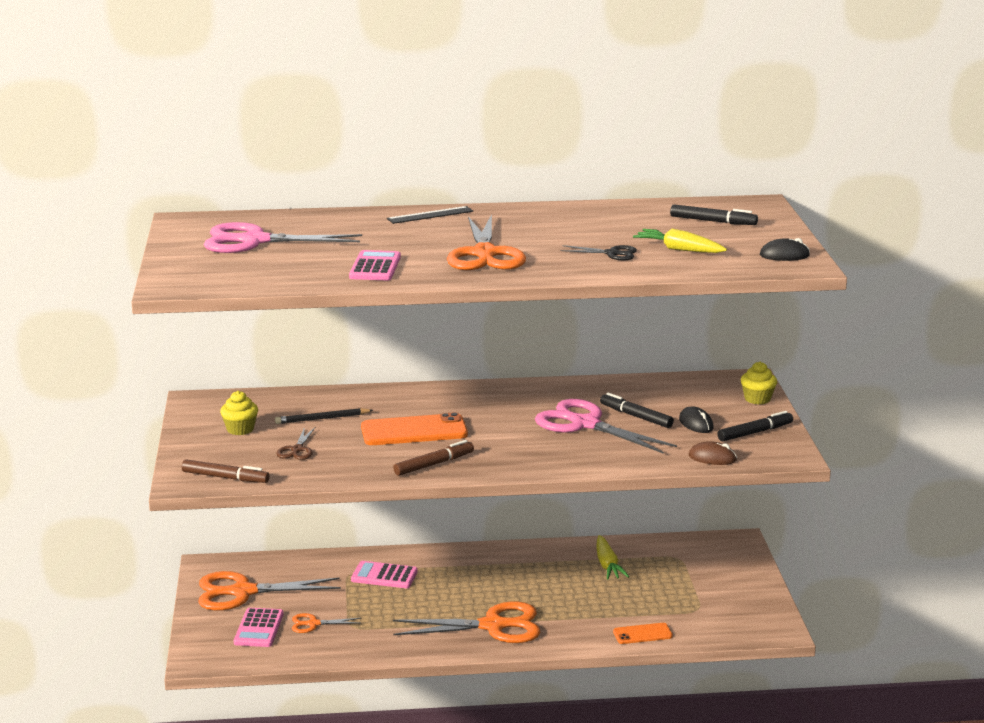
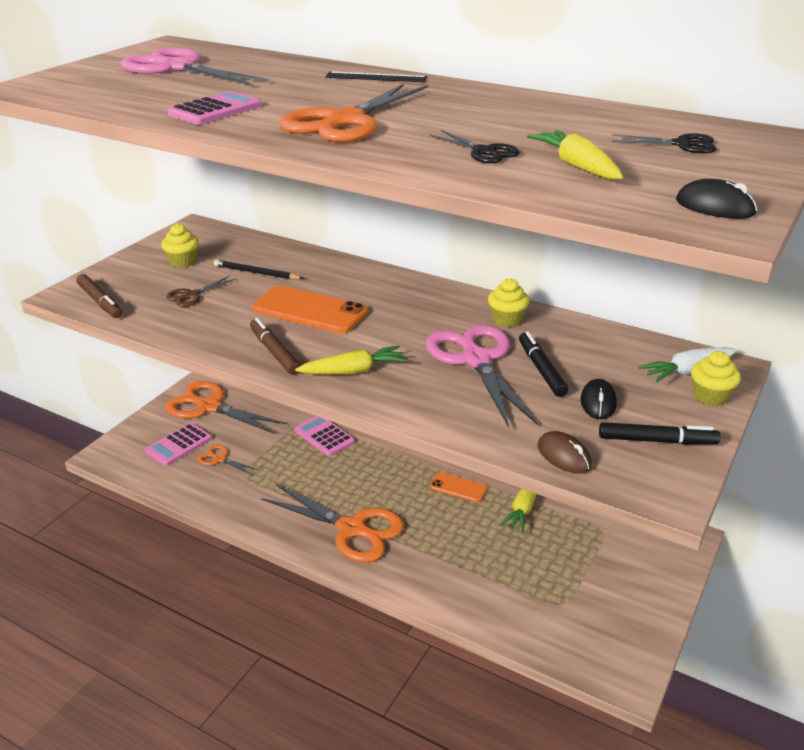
camera: 35 degrees right, 10 degrees up
brown marker [393,440,474,476] -> brown marker turned 120 degrees counterclockwise [250,318,300,375]
orange phone [613,623,673,644] -> orange phone moved to [430,472,487,502]
black marker [670,205,758,225] -> black scissors [612,133,717,153]
none -> yellow carrot [295,345,407,375]
none -> yellow cupcake [488,278,530,327]
none -> white carrot [639,347,737,382]

